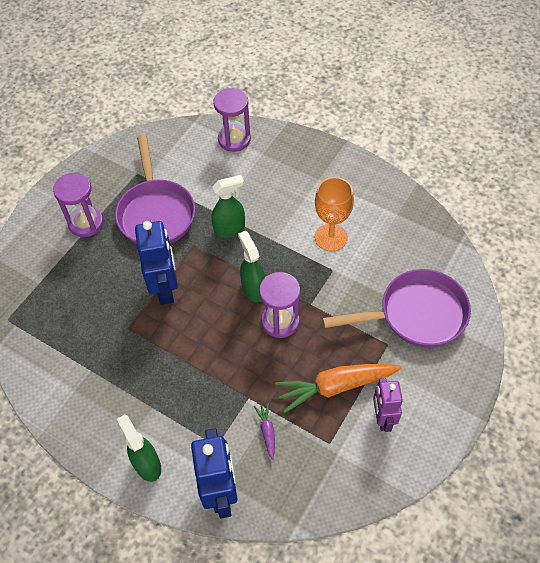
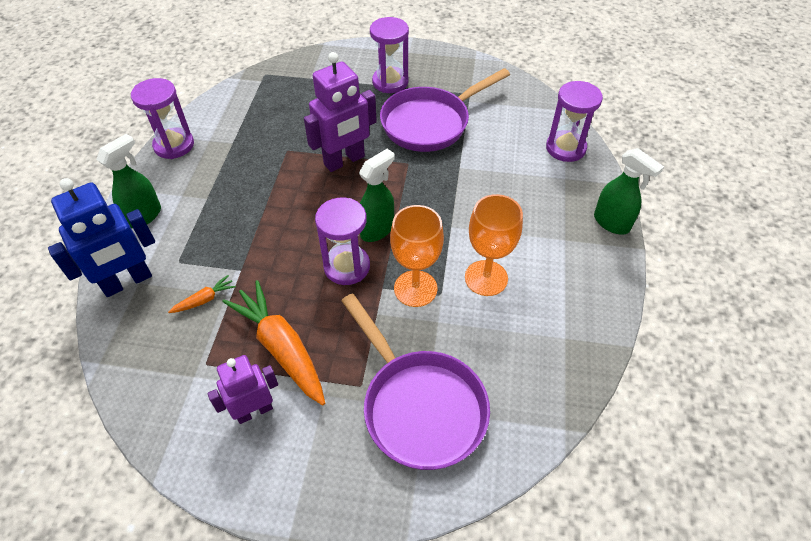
camera: 65 degrees right, 5 degrees down
blue robot [135,221,178,305] -> purple robot [304,52,377,172]
green spray bottle [212,175,245,238] -> green spray bottle moved to [594,148,664,234]
purple carrot [254,403,275,460] -> orange carrot [168,275,236,313]
none -> purple hourglass [131,78,194,159]
none -> orange goblet [390,205,444,307]

